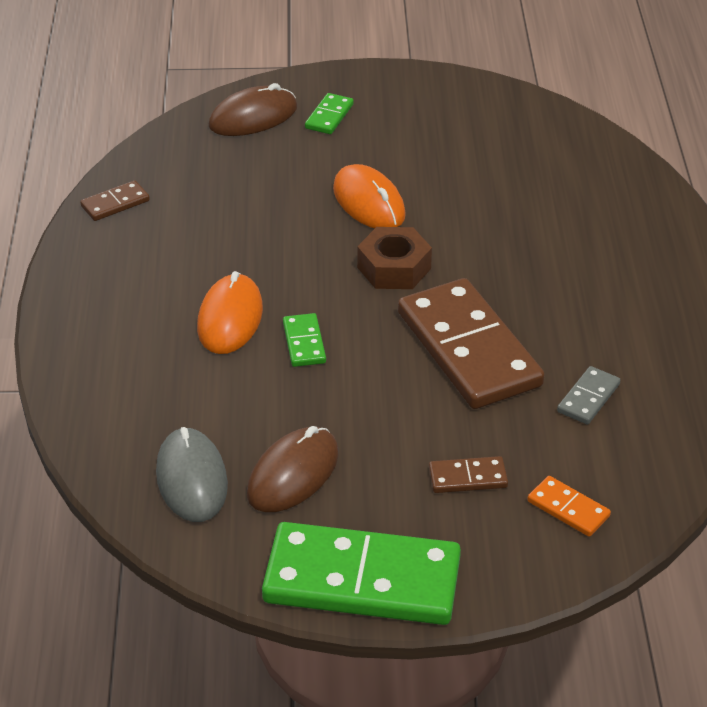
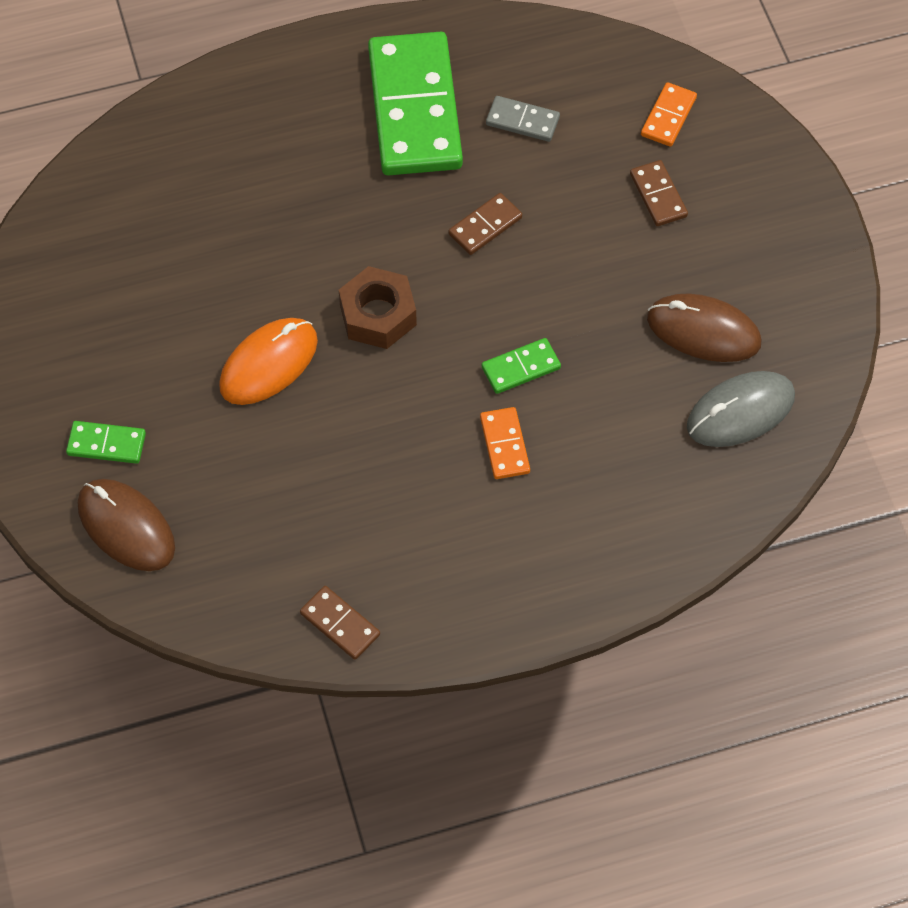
camera: 105 degrees left, 20 degrees up
orange mouse [197,271,263,354] -> orange domino [480,407,530,479]
green domino [262,522,461,625] -> green domino moved to [368,32,463,176]
brown domino [398,278,544,409] -> brown domino [449,193,522,255], size x0.42

